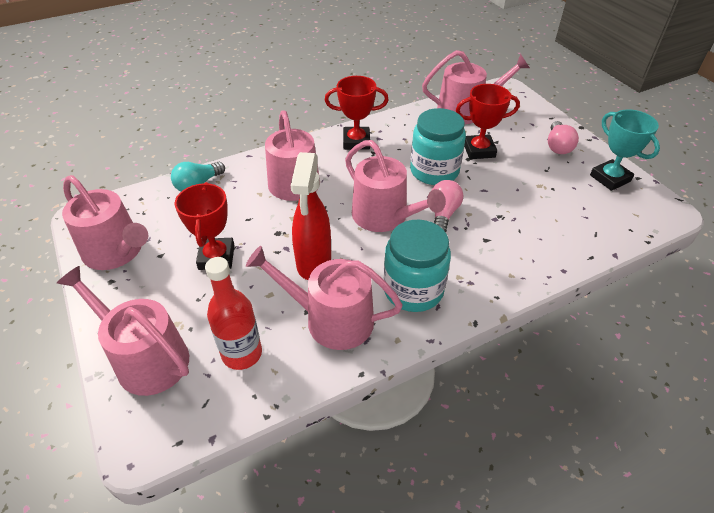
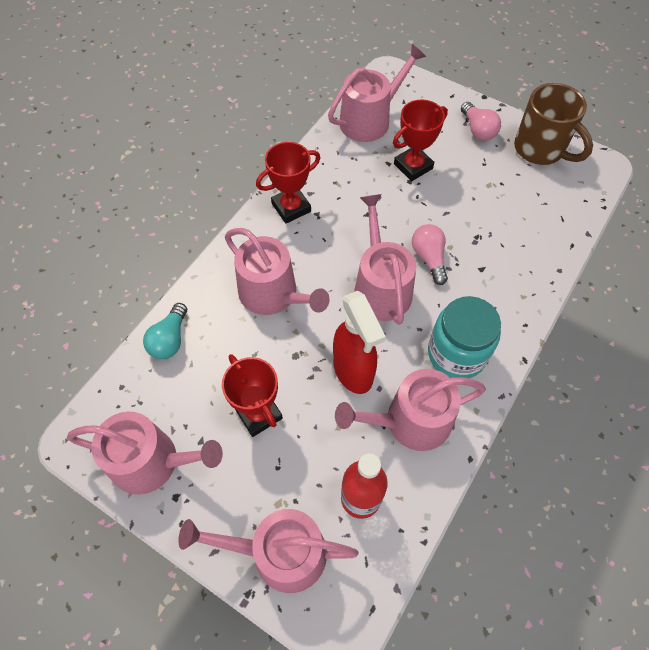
camera: 30 degrees left, 15 degrees up
pink watering can [345,140,446,232] -> pink watering can turned 120 degrees counterclockwise [354,194,416,325]
turquoise jar [410,108,466,185] -> none
turquoise trophy [590,109,660,191] -> brown mug [514,83,593,165]

